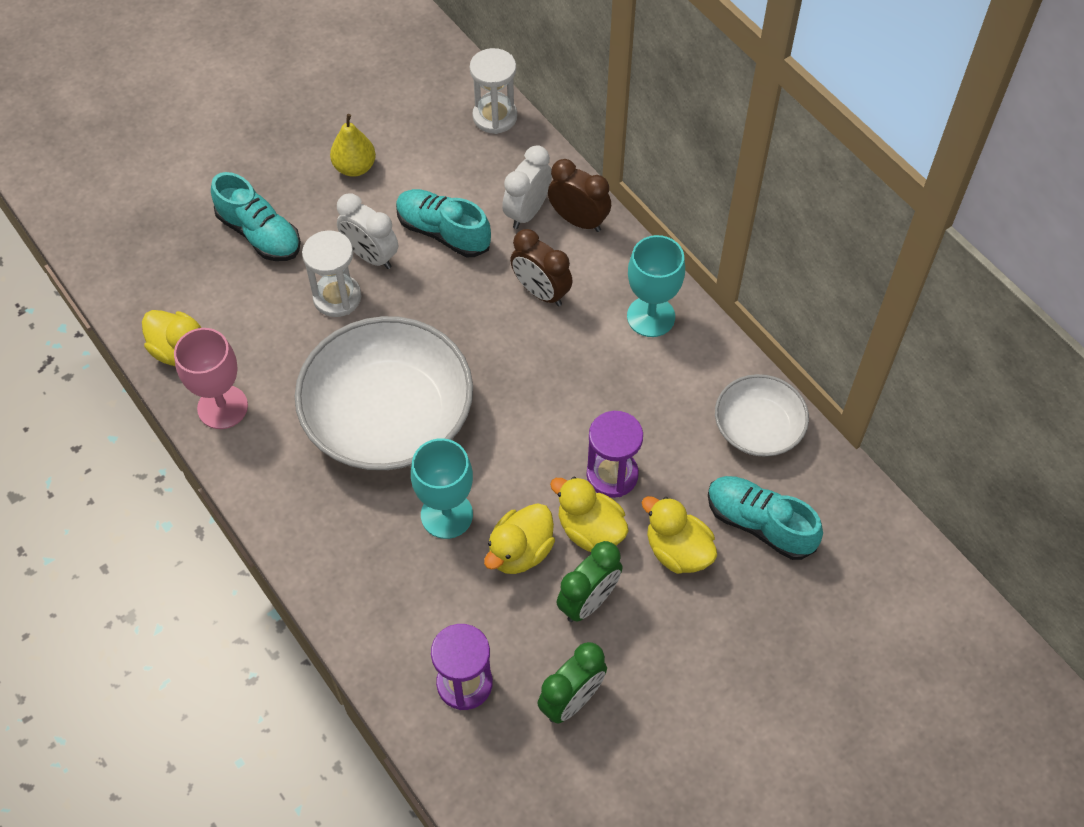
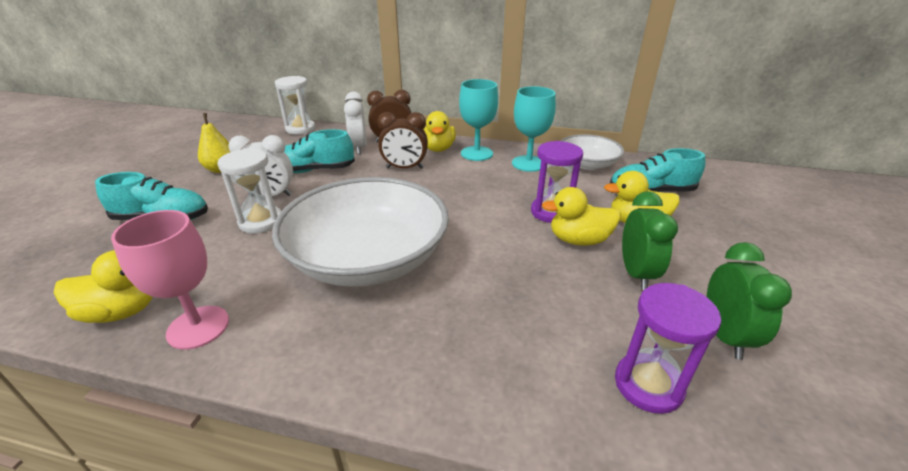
camera: 40 degrees left, 25 degrees down
turquoise goblet [411,438,473,539] -> turquoise goblet moved to [512,86,556,172]
yellow duck [484,503,555,574] -> yellow duck moved to [424,111,456,152]

